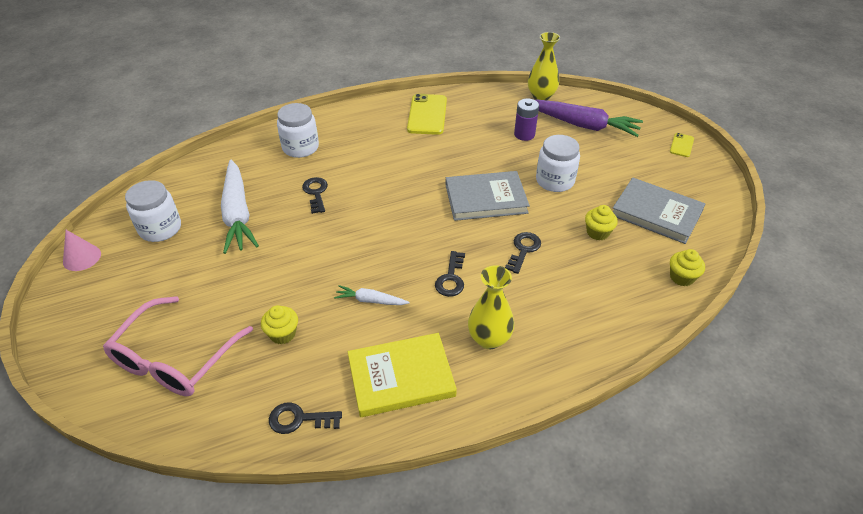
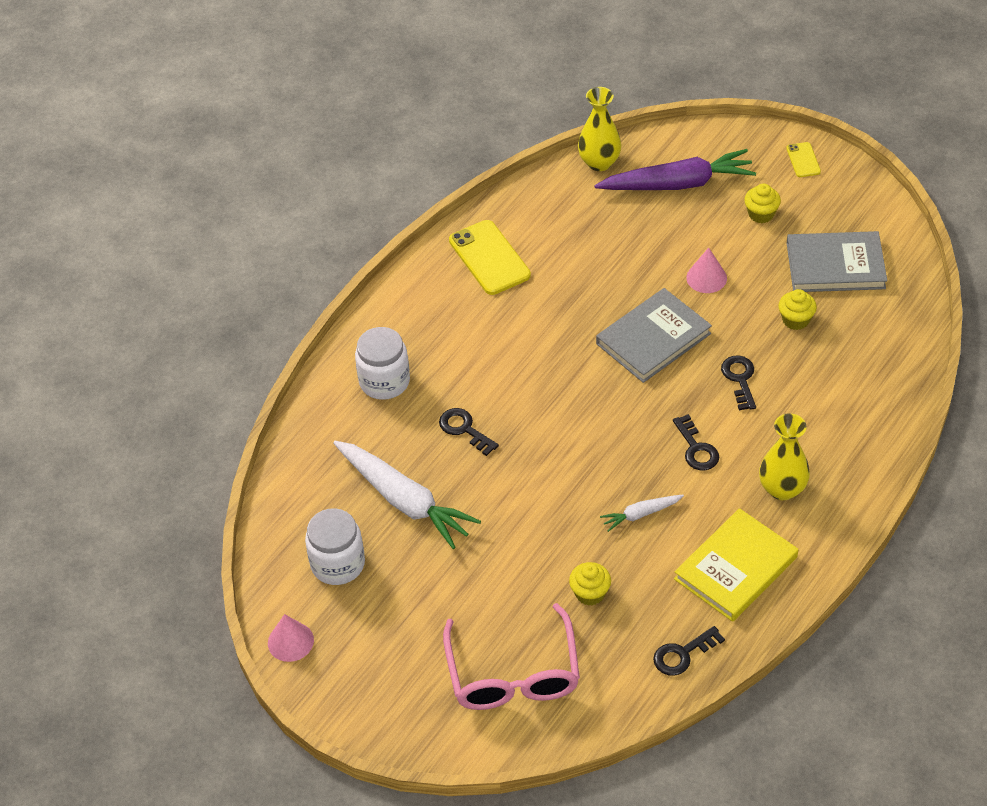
camera: 30 degrees left, 5 degrees up
purple battery [514,98,539,141] -> none
white jar [536,135,580,192] -> pink cone [686,248,727,293]
yellow cupcake [670,249,705,286] -> yellow cupcake moved to [744,184,781,223]

